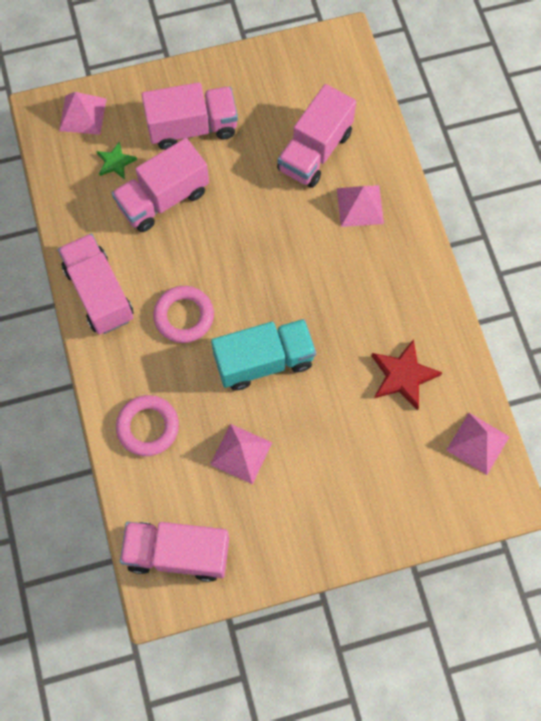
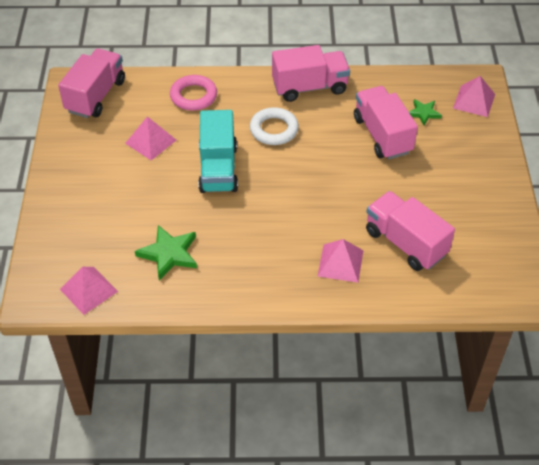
camera: 105 degrees right, 20 degrees down
pink truck [142,82,238,150] -> none
pink ring [153,286,214,343] -> white ring [250,107,299,145]
red star [371,339,443,411] -> green star [135,225,197,280]

